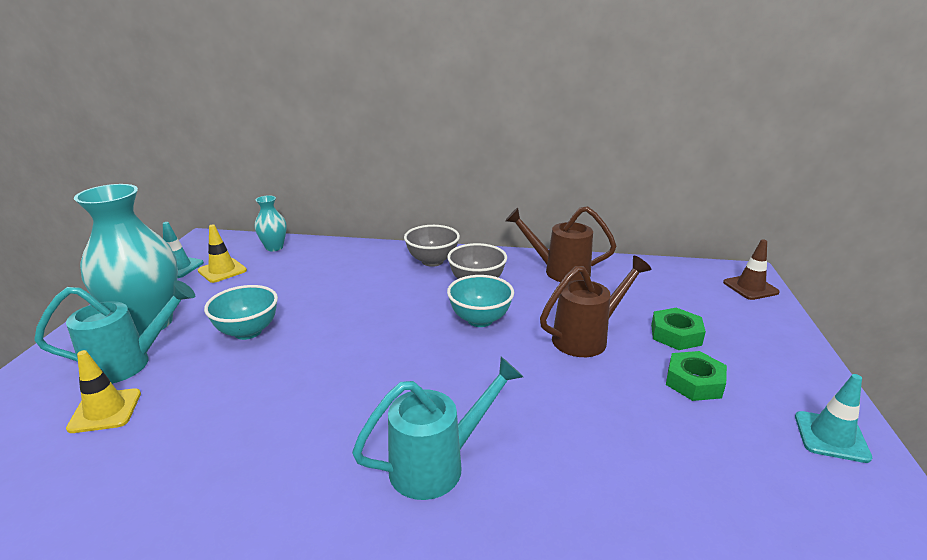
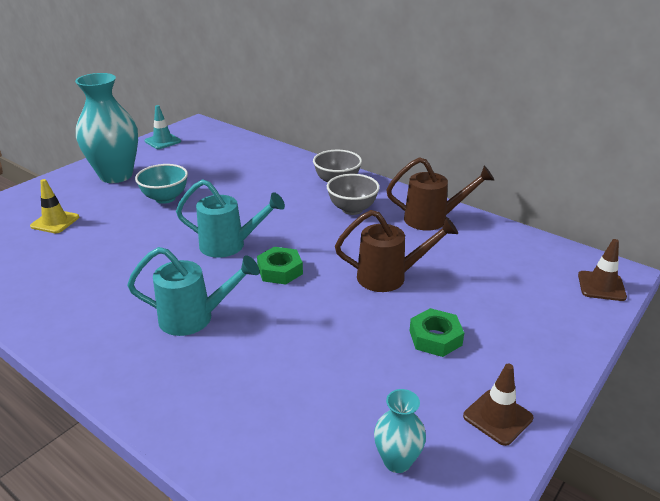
camera: 30 degrees right, 5 degrees up
turquoise watering can [34,280,195,384] -> turquoise watering can moved to [176,179,285,258]
yellow traffic cone [198,225,247,283] -> none
turquoise vase [255,195,287,251] -> turquoise vase moved to [374,389,426,473]
turquoise bowl [447,275,514,327] -> none
brown watering can [505,206,616,282] -> brown watering can turned 135 degrees clockwise [386,157,494,231]
green nut [651,308,706,350] -> green nut moved to [257,247,303,285]
turquoise traffic cone [795,374,872,463] -> brown traffic cone [463,364,533,446]

